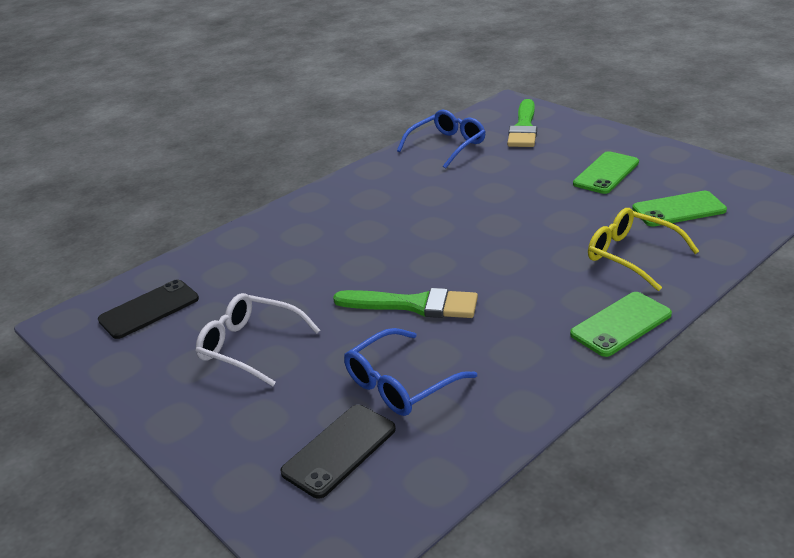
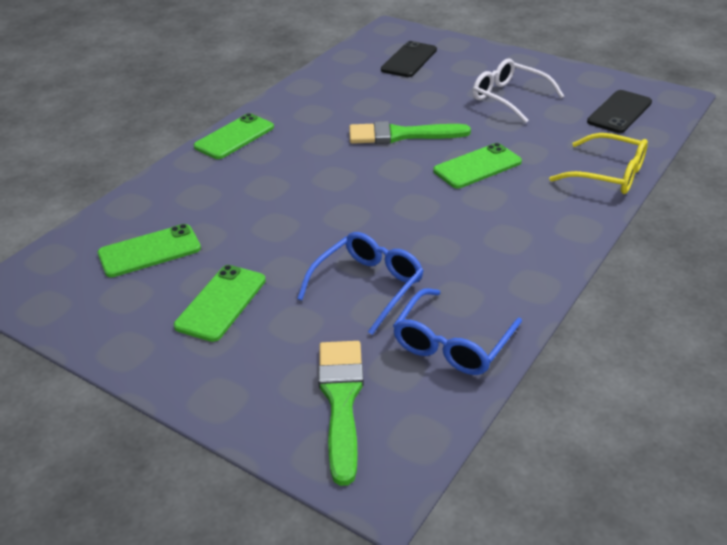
camera: 165 degrees right, 5 degrees up
white glasses [196,293,320,387] -> white glasses turned 150 degrees counterclockwise [473,59,564,123]
blue glasses [344,328,477,416] -> blue glasses moved to [297,232,424,335]
yellow glasses [588,208,699,291] -> yellow glasses moved to [549,133,648,194]
none -> green phone [433,143,522,188]

